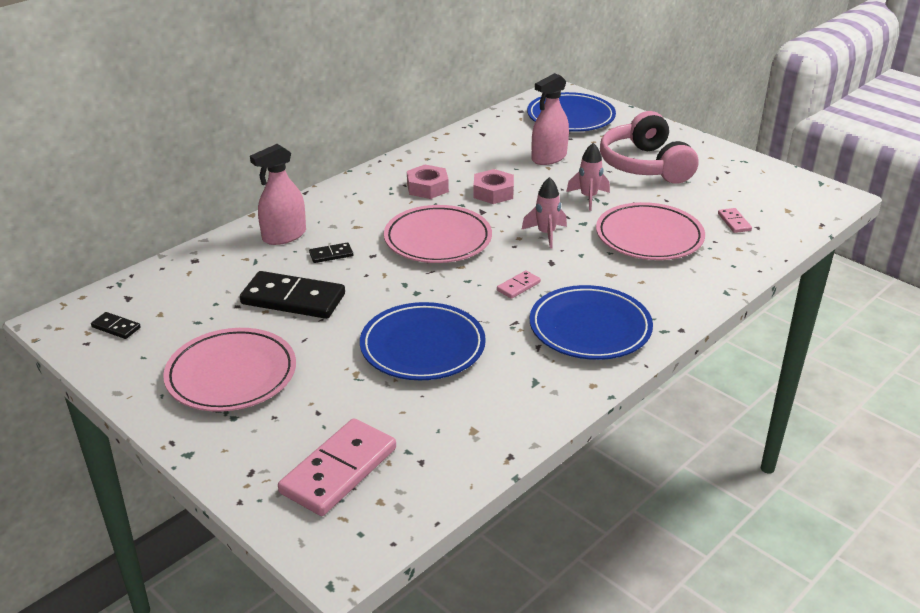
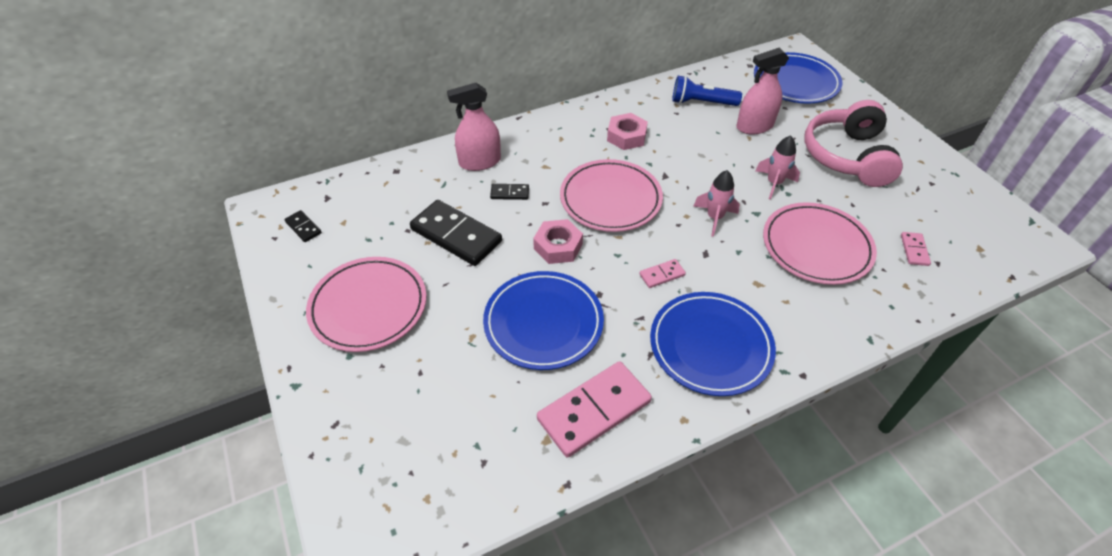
camera: 20 degrees right, 15 degrees up
pink domino [278,418,396,516] -> pink domino moved to [537,361,652,458]
pink nut [473,169,514,204] -> pink nut moved to [533,219,583,264]
none -> blue flashlight [672,76,742,106]

